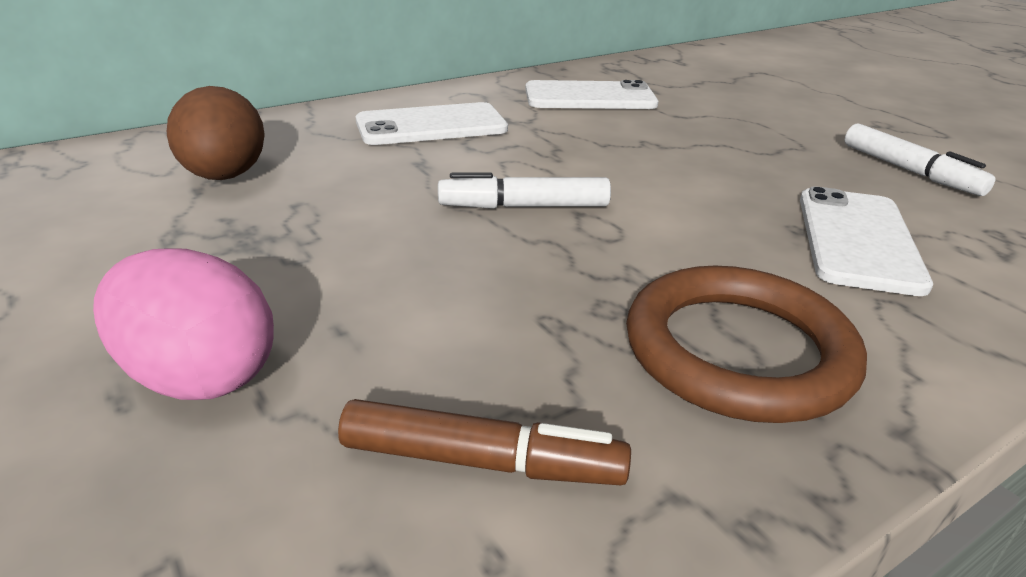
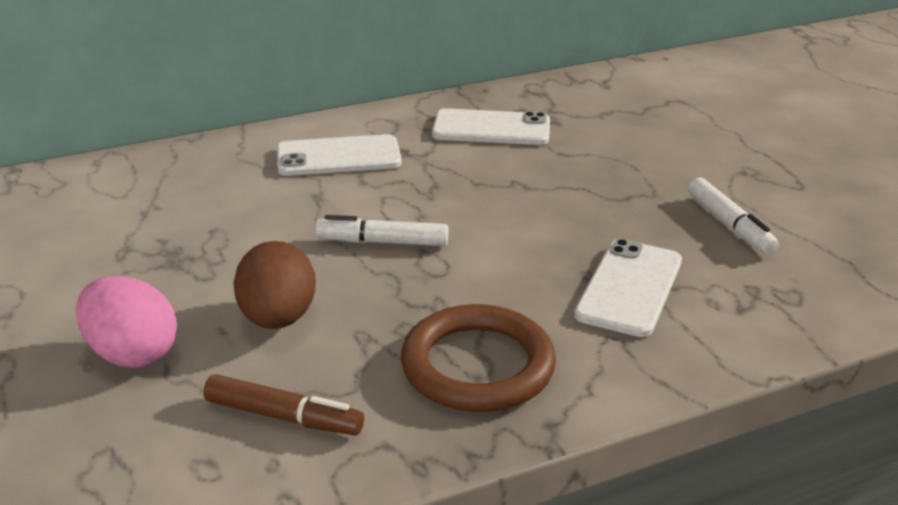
camera: 10 degrees right, 0 degrees up
brown egg [167,86,265,180] -> brown egg moved to [234,241,316,329]

